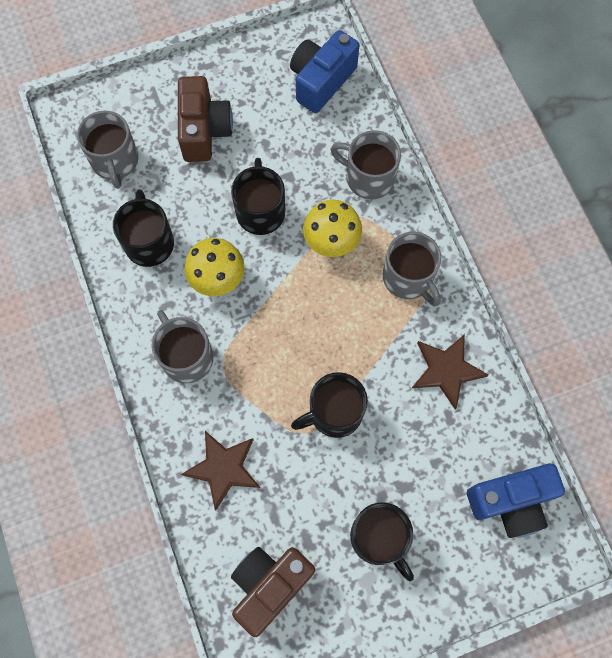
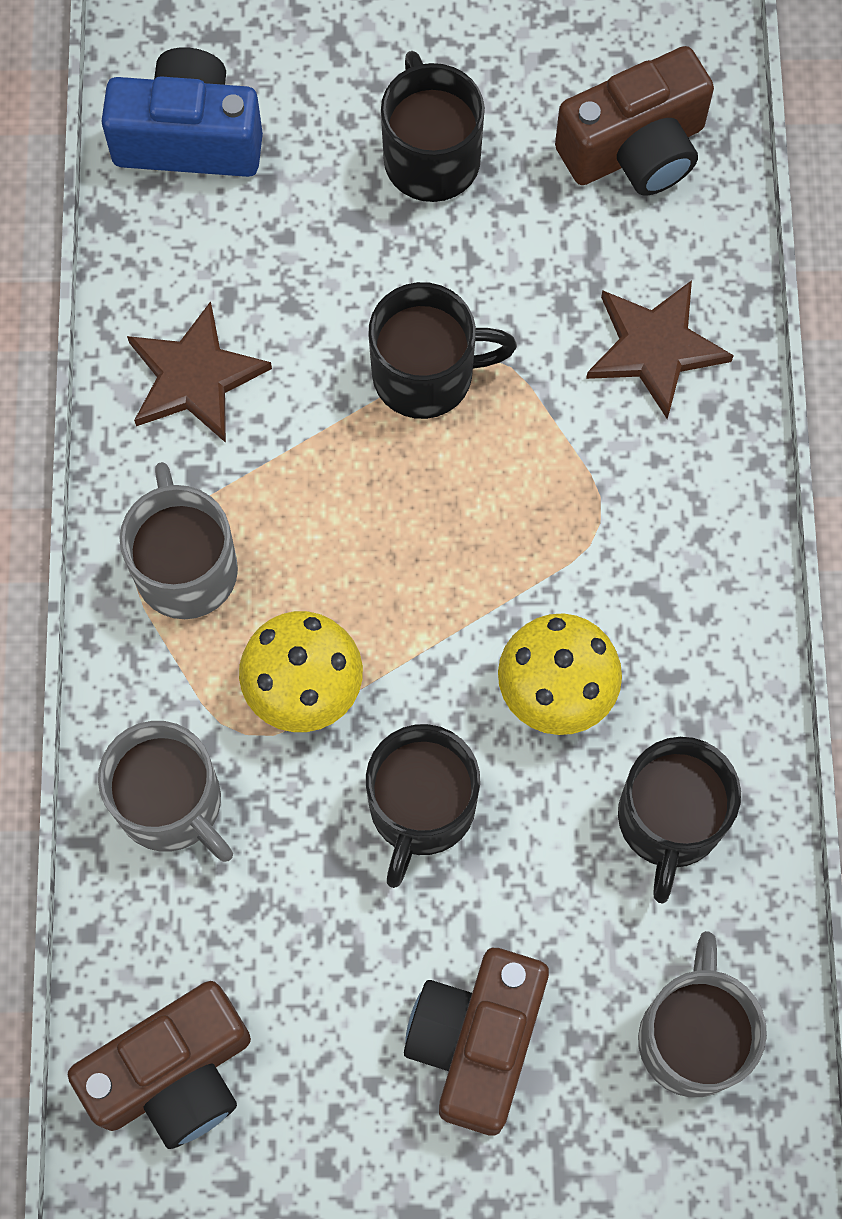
camera: 160 degrees left, 0 degrees up
grey mug [152,310,213,383] -> none
blue camera [290,30,360,113] -> brown camera [68,981,251,1149]

